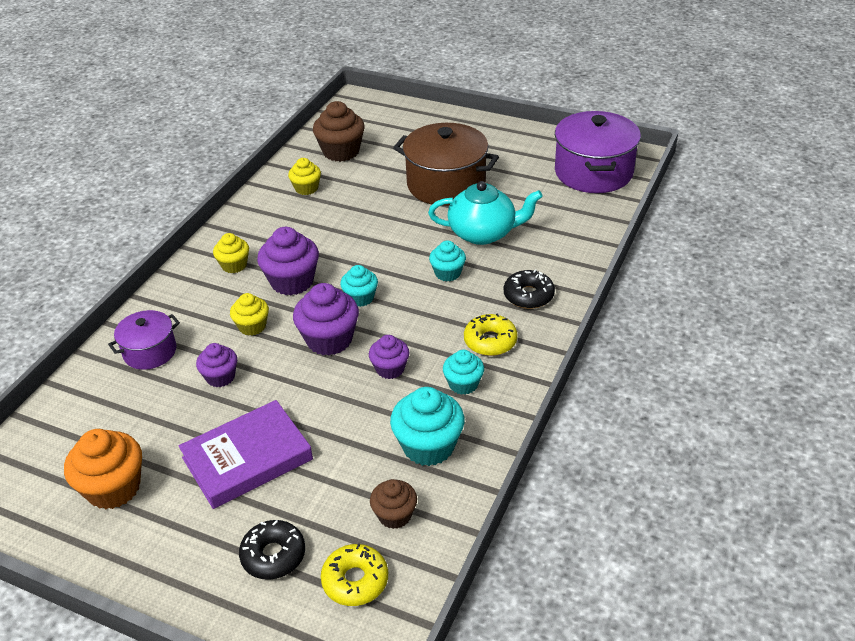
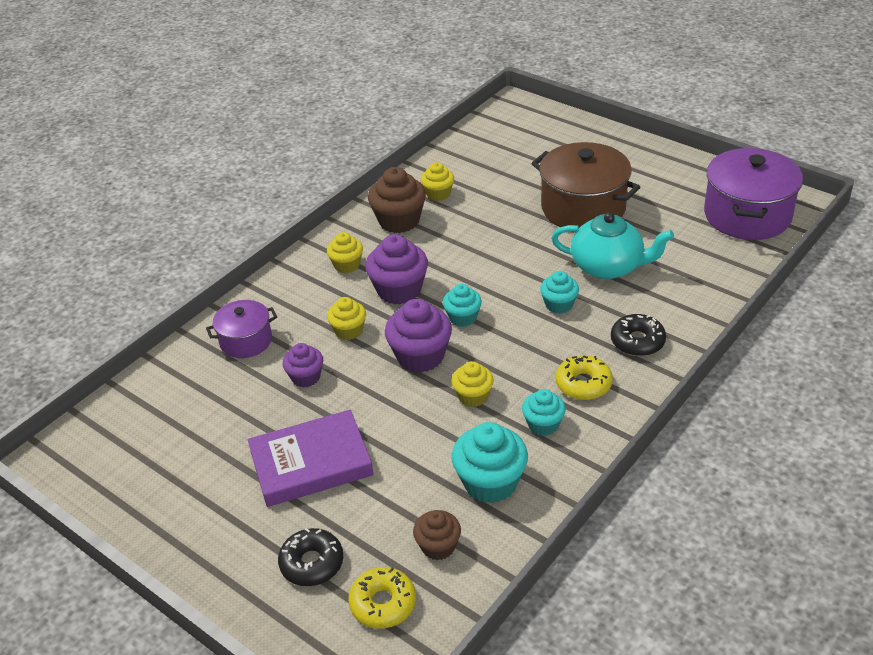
camera: 15 degrees right, 0 degrees up
orange cupcake [64,429,142,509] -> none
brown cupcake [313,101,365,162] -> brown cupcake moved to [368,167,426,233]
purple cupcake [369,335,409,379] -> yellow cupcake [451,361,494,407]

